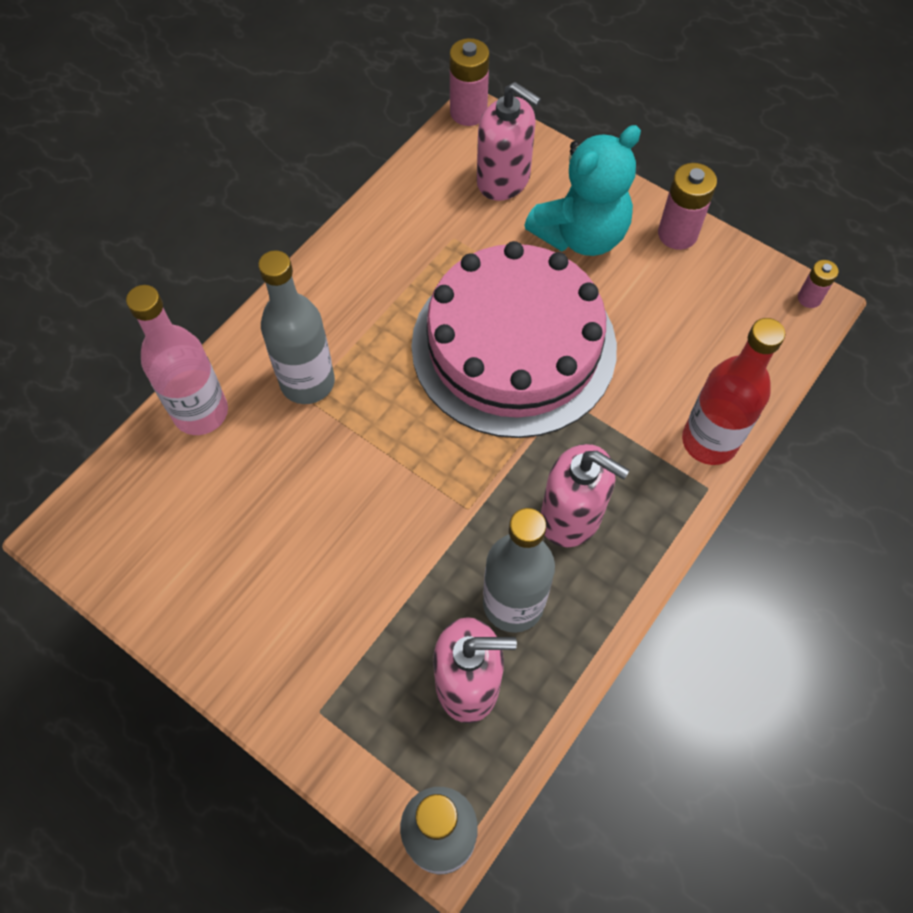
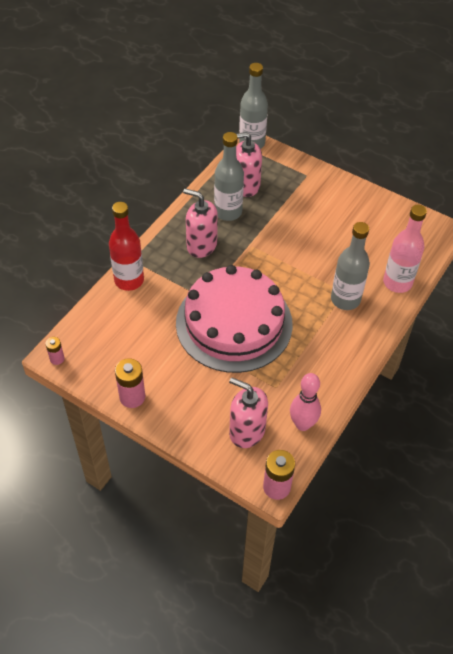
camera: 175 degrees right, 10 degrees down
turquoise teddy bear [524,125,641,256] -> none
none -> pink bowling pin [290,373,321,431]

